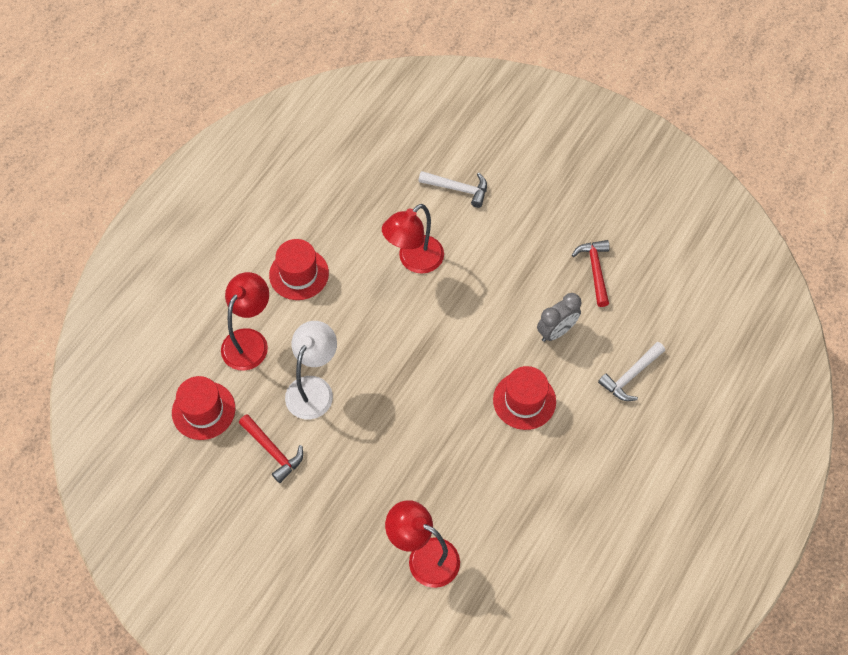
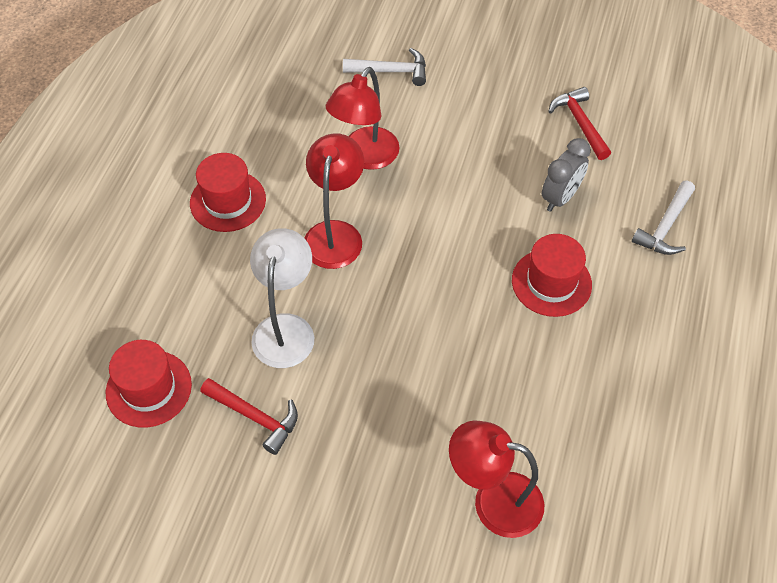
camera: 15 degrees left, 5 degrees down
red lamp [221,272,269,371] -> red lamp moved to [305,133,364,269]

